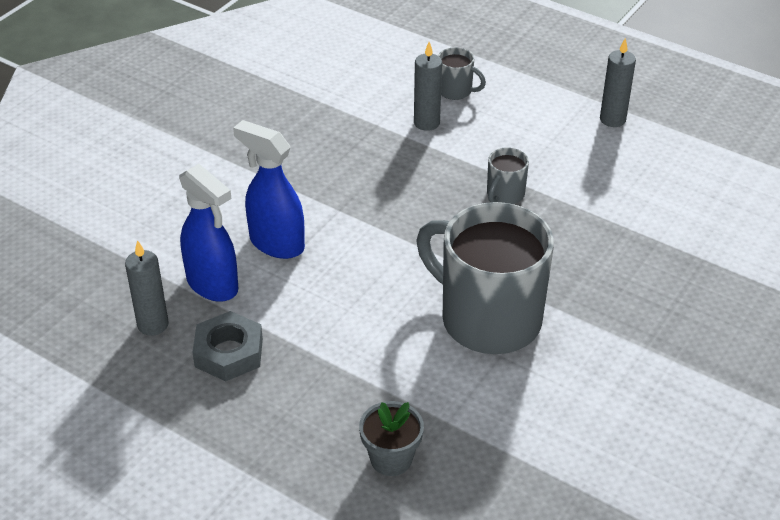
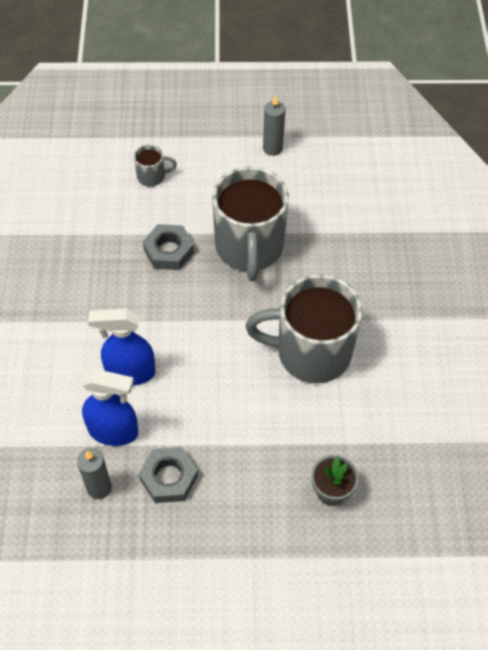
camera: 35 degrees left, 15 degrees up
grey candle [414,42,442,131] -> none
grey mug [487,148,529,204] -> grey mug [212,166,289,281], size x2.35
none -> grey nut [143,224,194,270]

